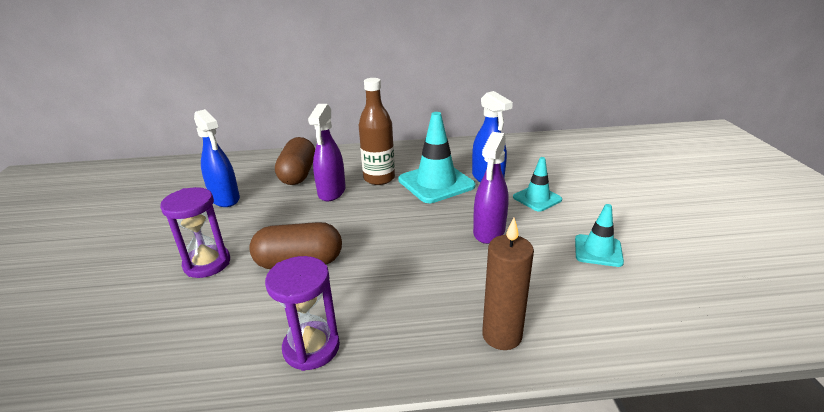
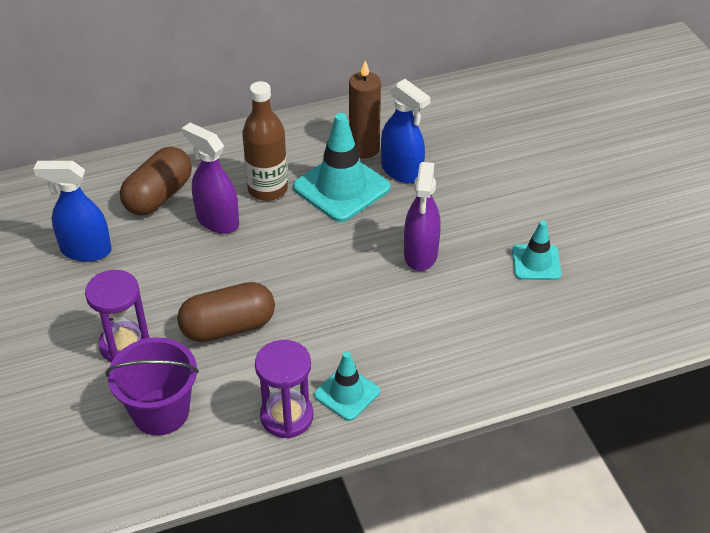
camera: 15 degrees left, 15 degrees up
blue spray bottle [194,109,240,207] -> blue spray bottle turned 150 degrees clockwise [34,161,112,262]
brown capsule [275,137,315,185] -> brown capsule turned 45 degrees clockwise [120,147,192,215]
purple spray bottle [308,104,346,201] -> purple spray bottle turned 135 degrees clockwise [182,123,239,234]
brown candle [482,218,534,350] -> brown candle moved to [349,61,381,159]
turquoise traffic cone [513,157,562,212] -> turquoise traffic cone moved to [314,352,380,421]
none -> purple bucket [106,337,199,435]

